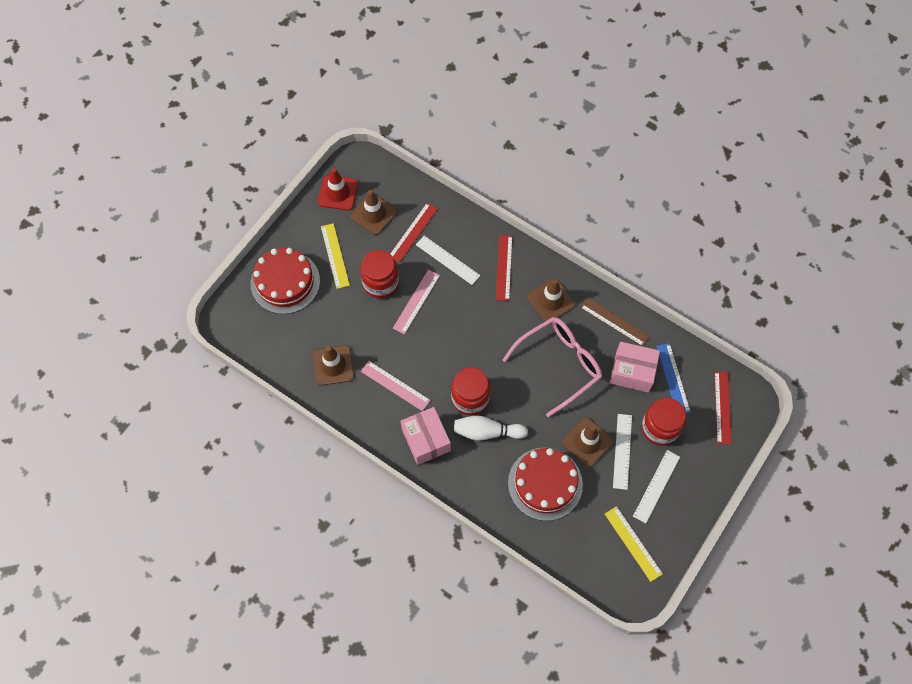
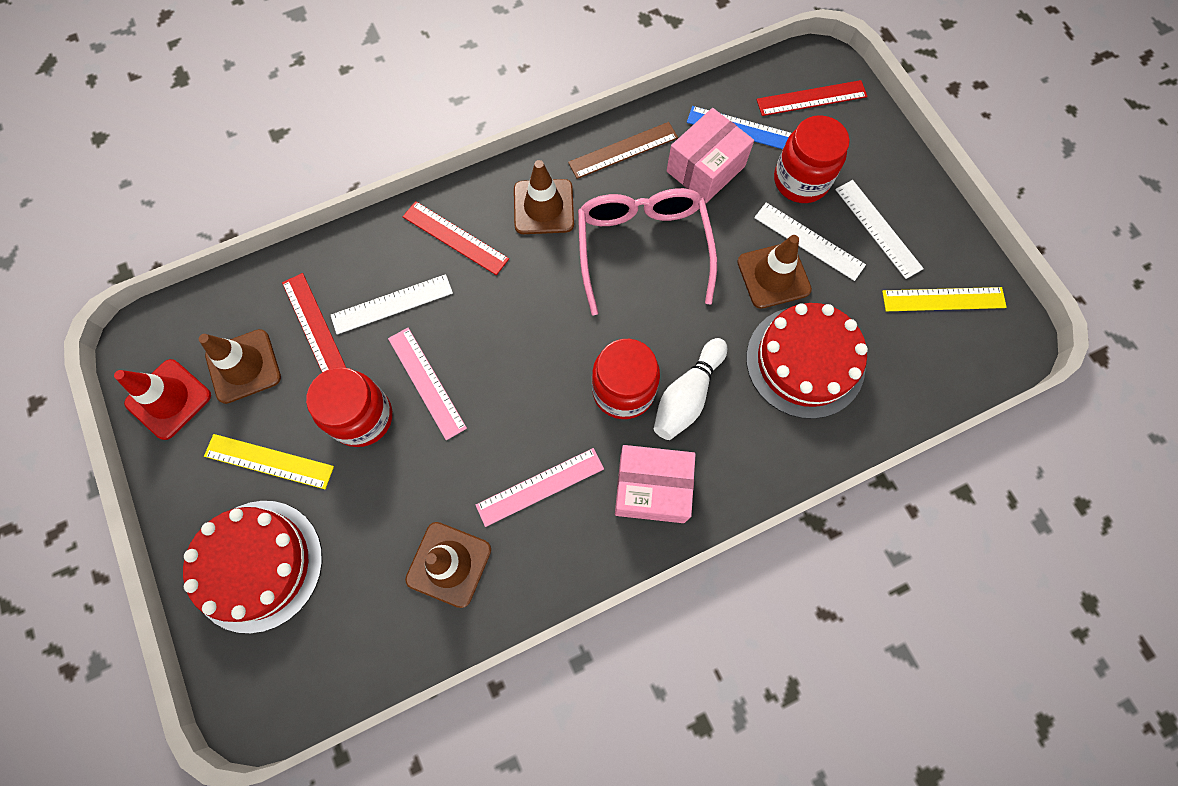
camera: 60 degrees left, 5 degrees up
red ruler [714,371,732,445] -> red ruler turned 45 degrees counterclockwise [757,80,868,116]

